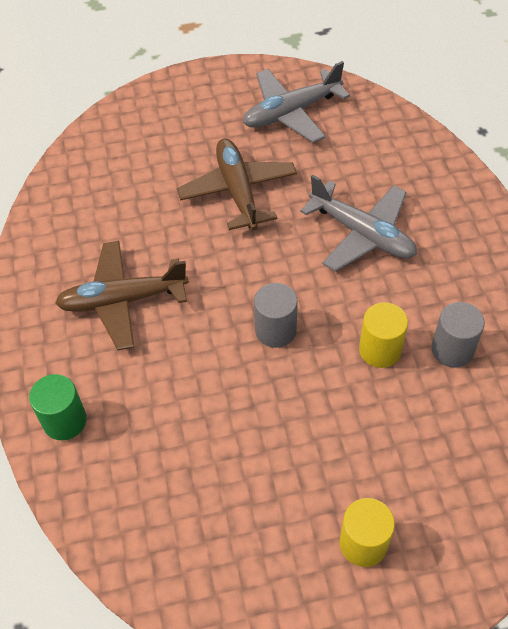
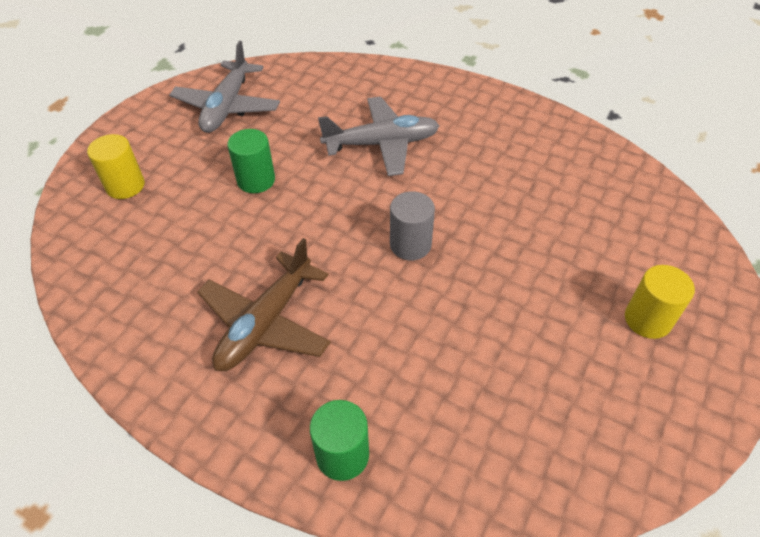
camera: 50 degrees left, 5 degrees down
brown plane [177,139,297,231] -> green cylinder [227,129,275,193]
yellow cylinder [359,302,408,368] -> yellow cylinder moved to [87,134,145,199]
grey cylinder [431,302,485,368] -> none

